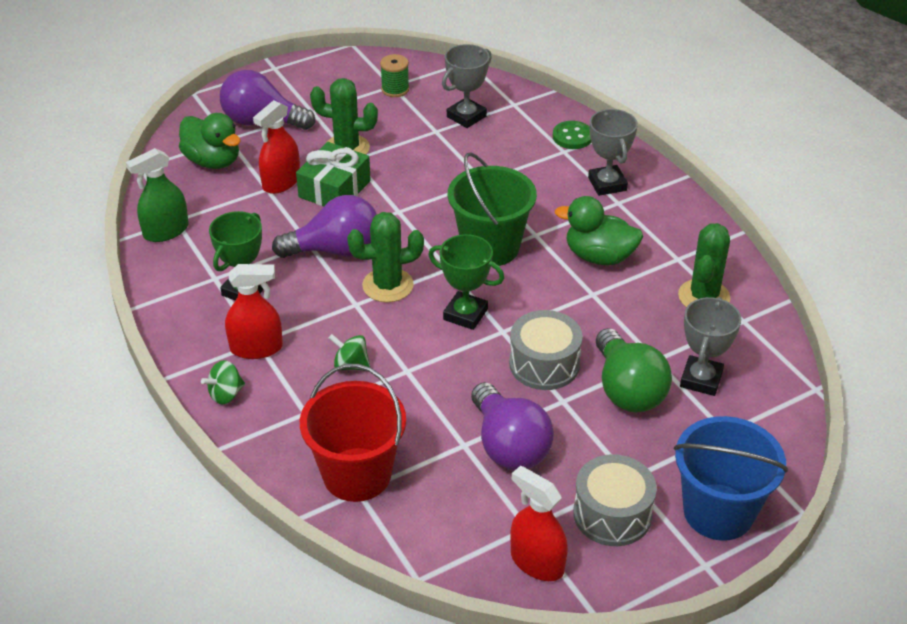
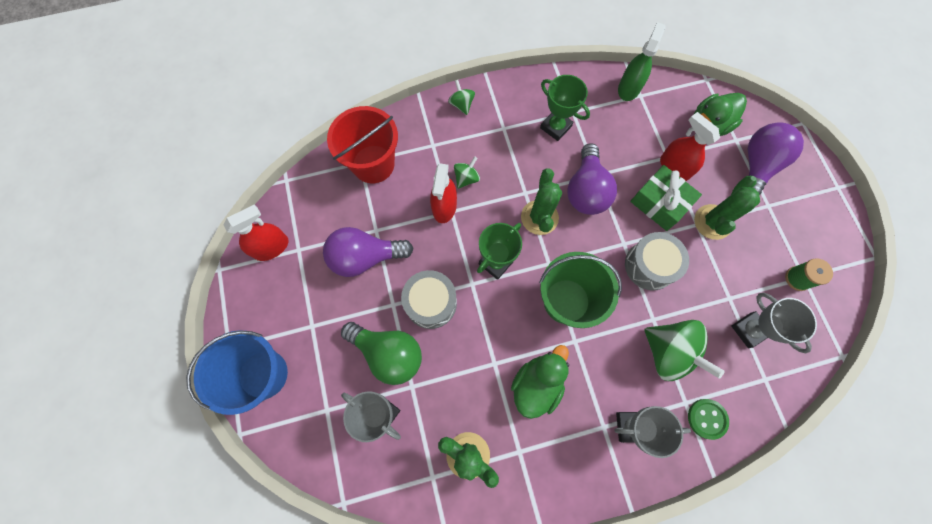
camera: 105 degrees right, 30 degrees up
green spray bottle [126,148,189,242] -> green spray bottle turned 45 degrees clockwise [618,22,666,101]
red spray bottle [225,264,283,359] -> red spray bottle moved to [430,164,457,223]
grey drum [573,454,657,546] -> grey drum moved to [625,232,689,291]
green light bulb [596,328,672,412] -> green light bulb turned 150 degrees counterclockwise [341,322,422,385]
none -> green spinning top [644,320,725,381]

